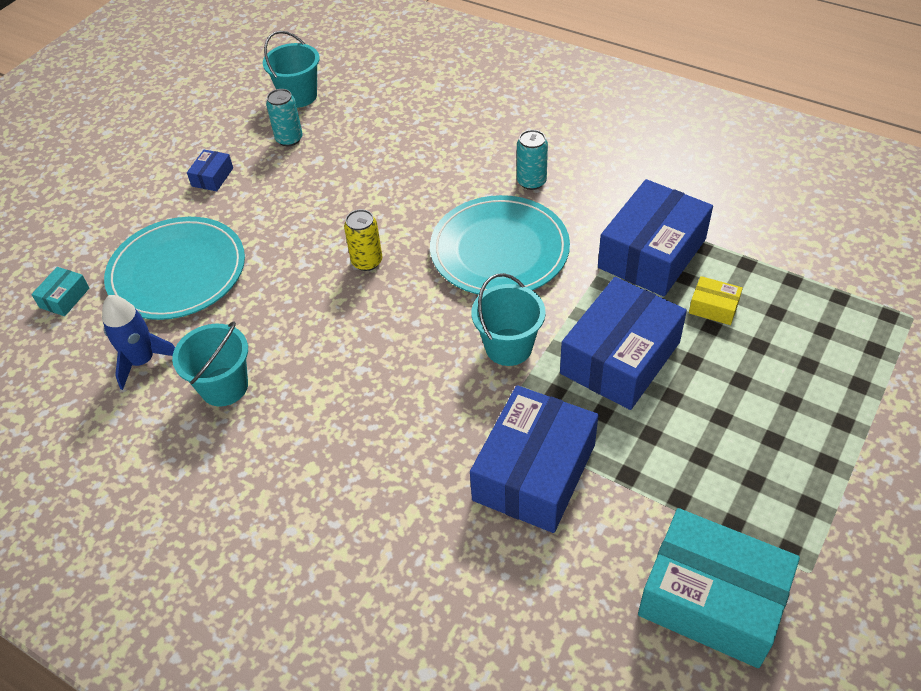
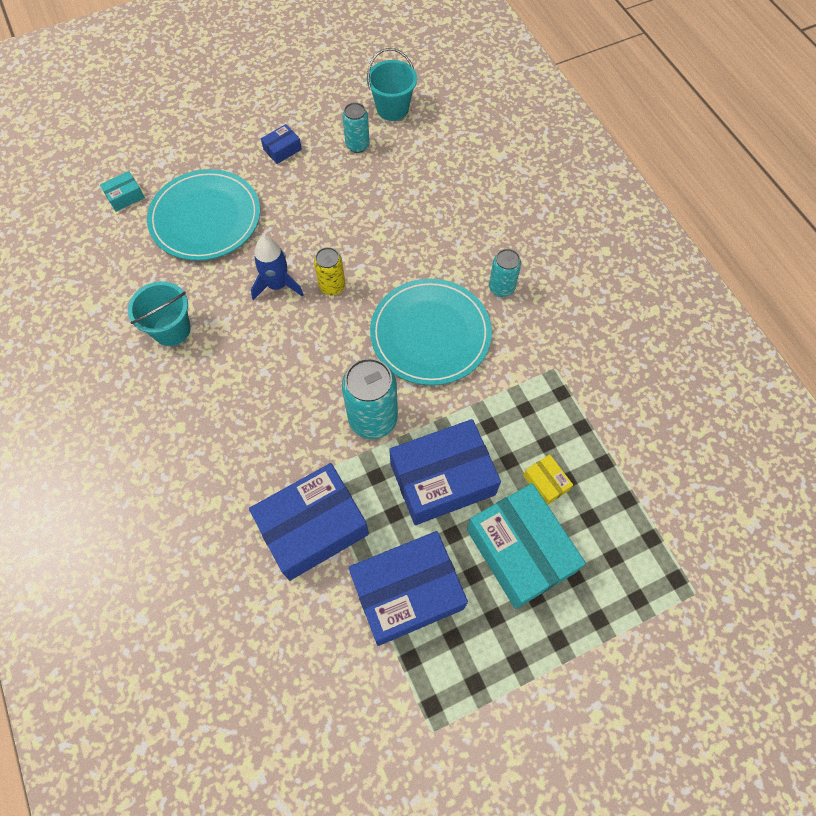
camera: 30 degrees right, 15 degrees up
blue rocket [102,295,175,390] -> blue rocket moved to [251,236,304,300]
turquoise bucket [471,273,546,366] -> turquoise can [342,358,398,439]
blue box [598,179,713,297] -> blue box moved to [348,531,468,646]
turquoise box [638,508,800,668] -> turquoise box moved to [467,483,586,609]

